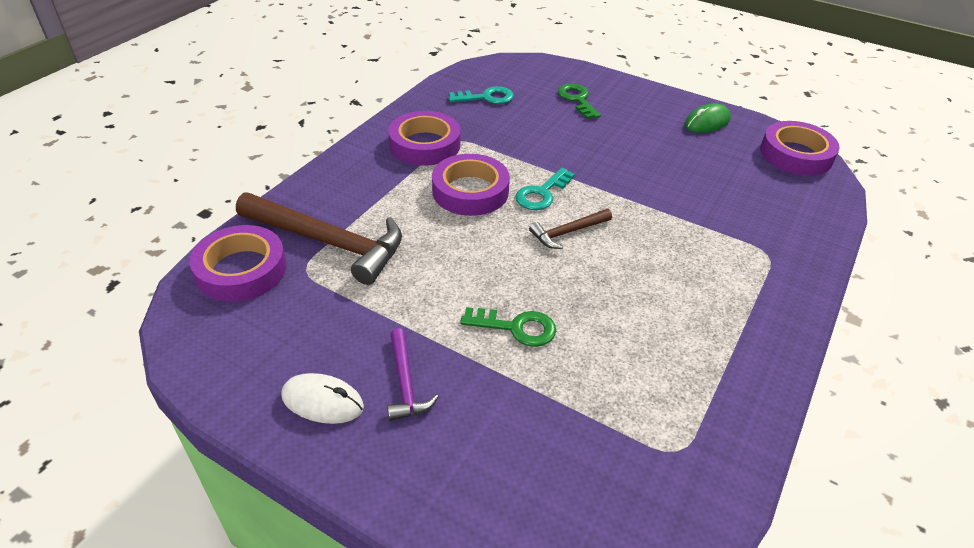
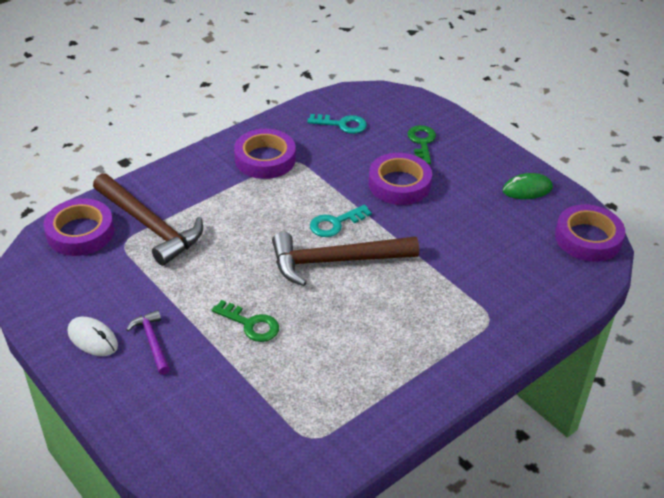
camera: 20 degrees right, 0 degrees up
purple hammer [387,328,438,421] -> purple hammer turned 150 degrees clockwise [126,310,170,375]
purple tape [432,154,510,216] -> purple tape moved to [369,153,432,205]
brown hammer [529,209,612,249] -> brown hammer [272,232,419,286], size x2.02

